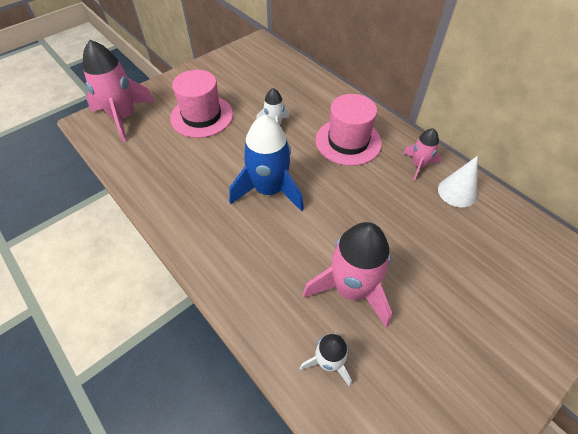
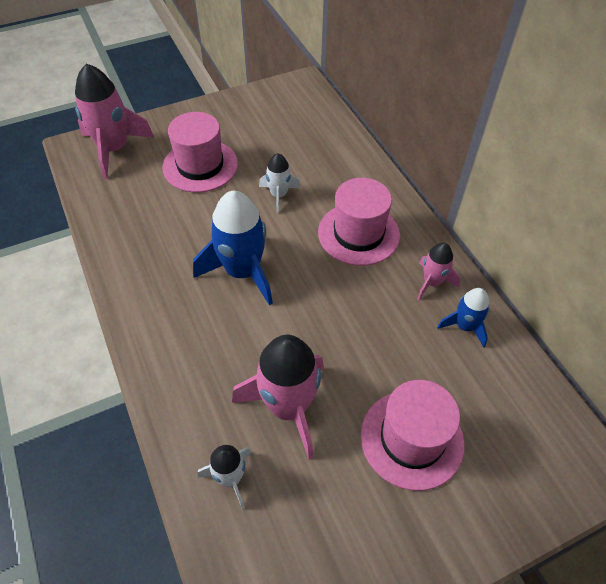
camera: 15 degrees right, 0 degrees up
white cone [438,156,478,207] -> blue rocket [437,288,490,348]
none -> pink hat [361,380,465,491]

